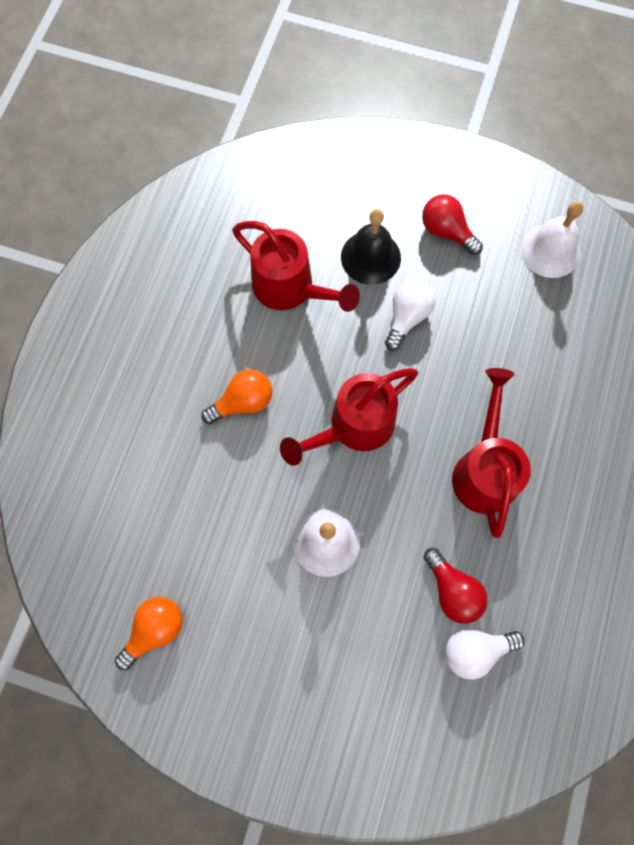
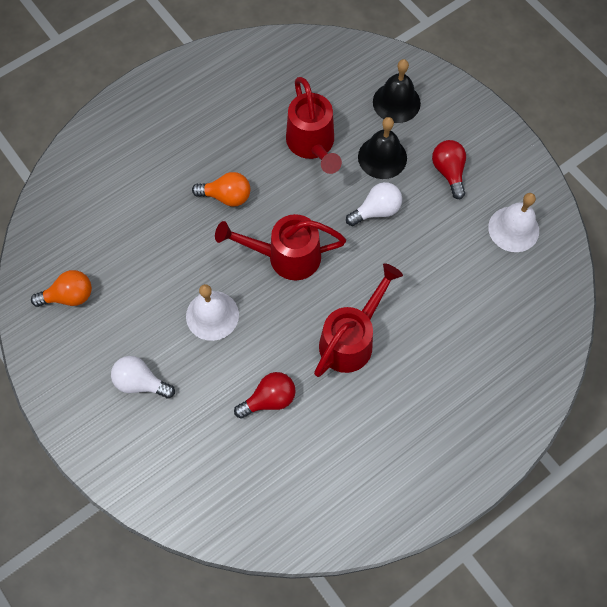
camera: 35 degrees right, 5 degrees down
red light bulb [424,548,488,624] -> red light bulb turned 120 degrees counterclockwise [234,372,296,419]
white light bulb [445,629,525,680] -> white light bulb moved to [111,356,175,398]
none -> black bell [373,59,421,123]

